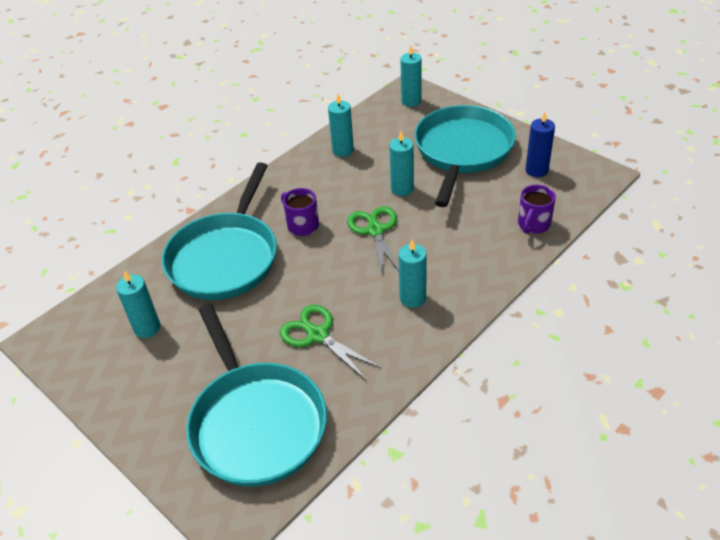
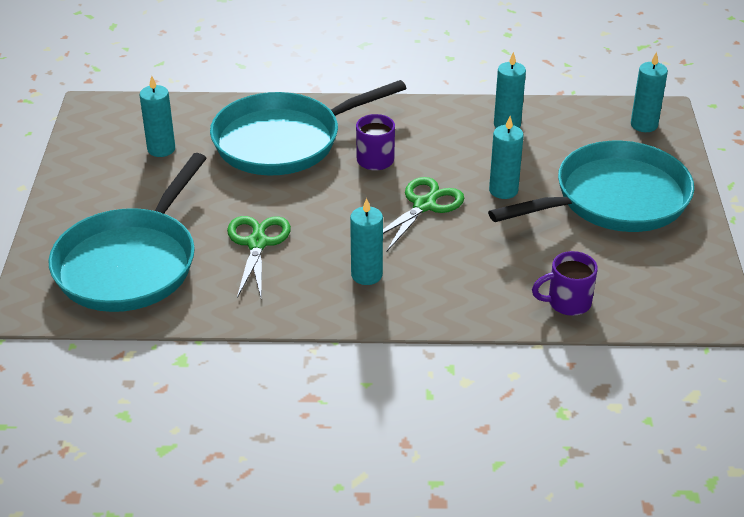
camera: 45 degrees right, 5 degrees down
blue candle [525,112,555,177] -> none

